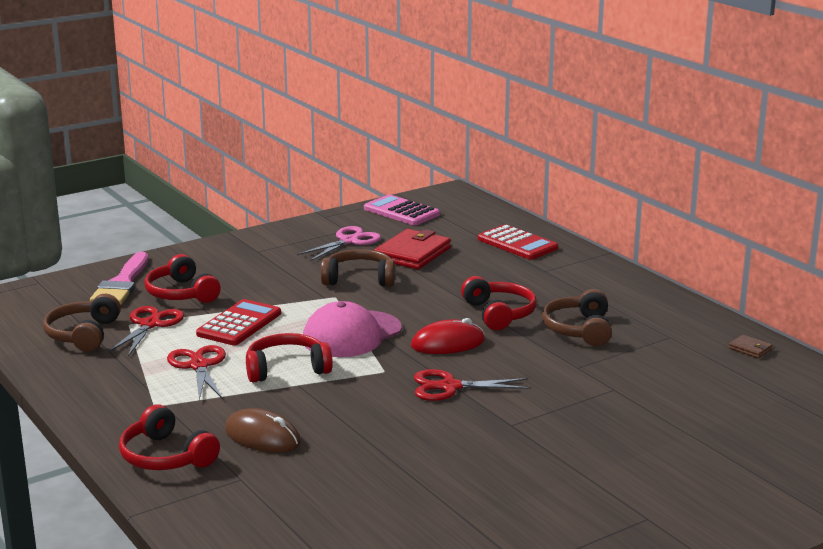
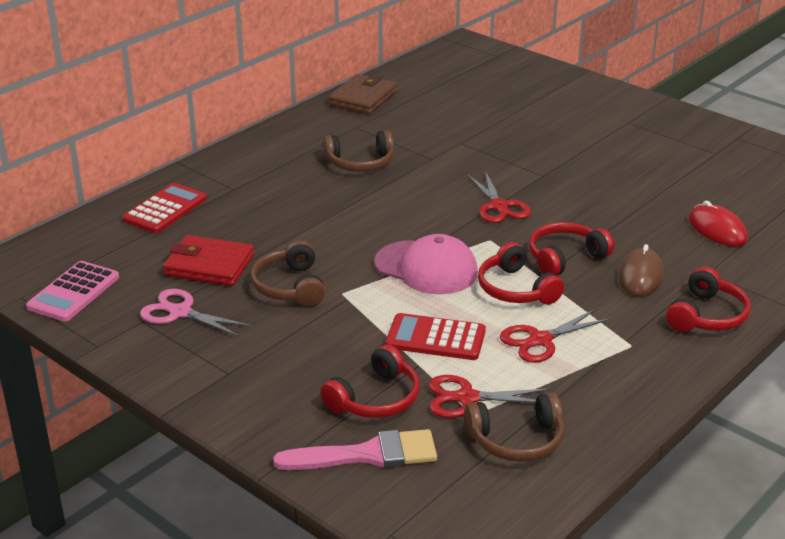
camera: 105 degrees left, 10 degrees up
red mouse [411,318,485,354] -> red mouse moved to [688,201,748,246]
red headphones [461,276,537,330] -> red headphones moved to [529,222,614,275]
brown wallet [728,335,773,358] -> brown wallet [328,74,397,114], size x2.21

